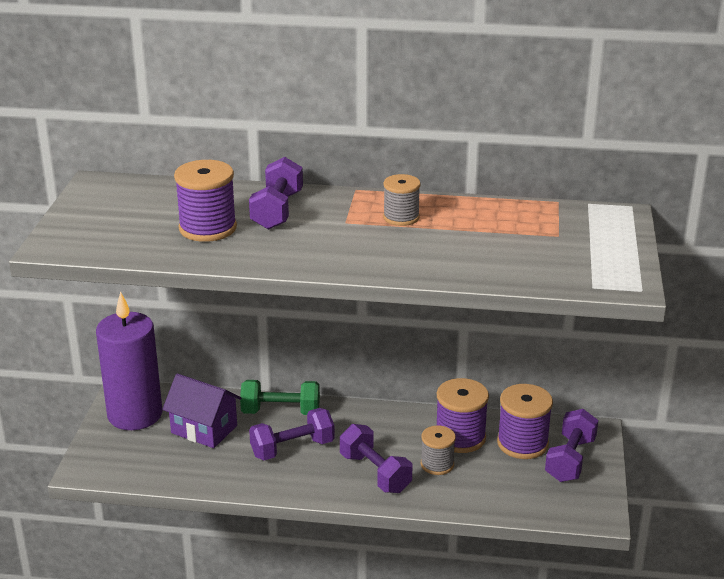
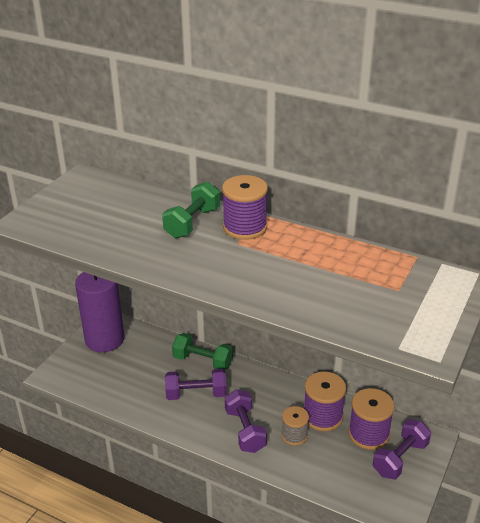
camera: 20 degrees right, 5 degrees up
purple house [162,374,241,448] -> none
purple spool [174,160,237,242] -> purple spool moved to [222,175,268,240]
purple dumbbell [249,157,303,230] -> green dumbbell [162,181,220,238]
grey spool [383,174,421,226] -> none

